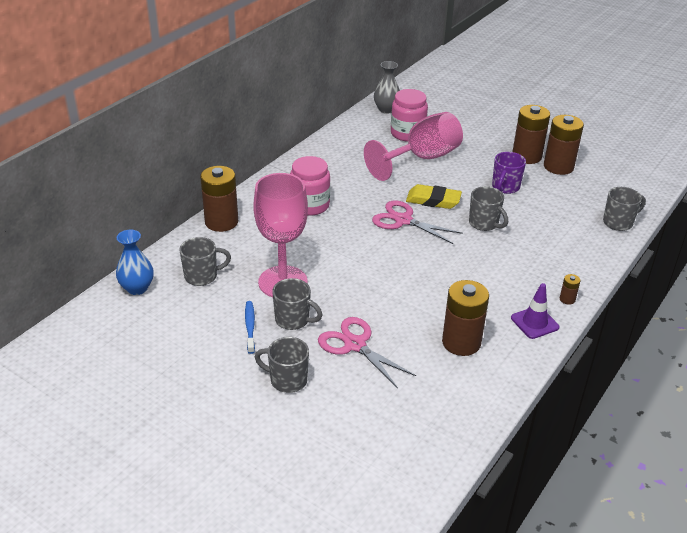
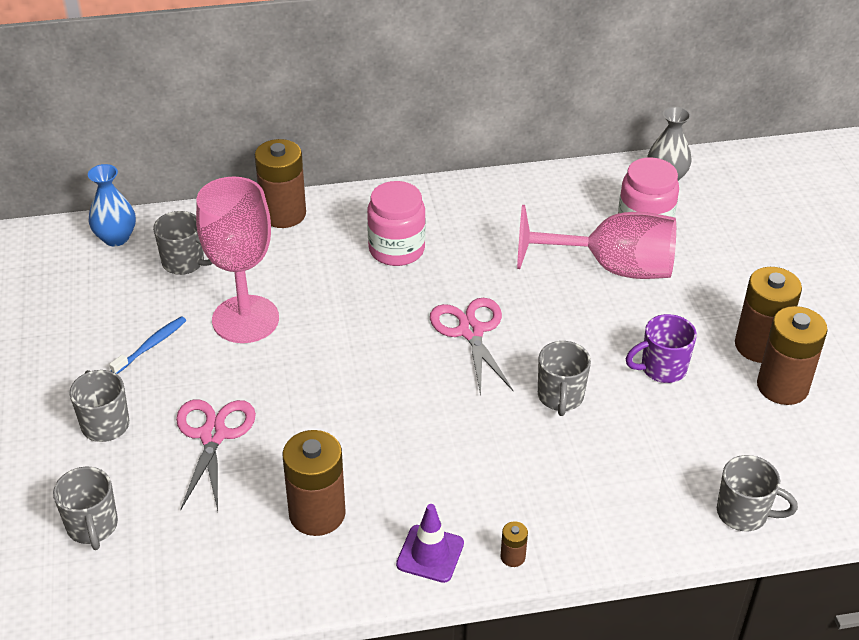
camera: 45 degrees right, 5 degrees up
grey mug [272,278,322,330] -> grey mug moved to [53,467,118,550]
yellow eraser [406,184,462,209] -> none

